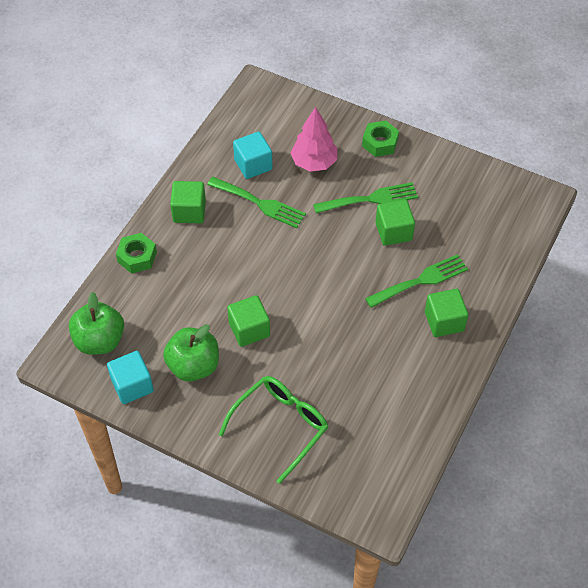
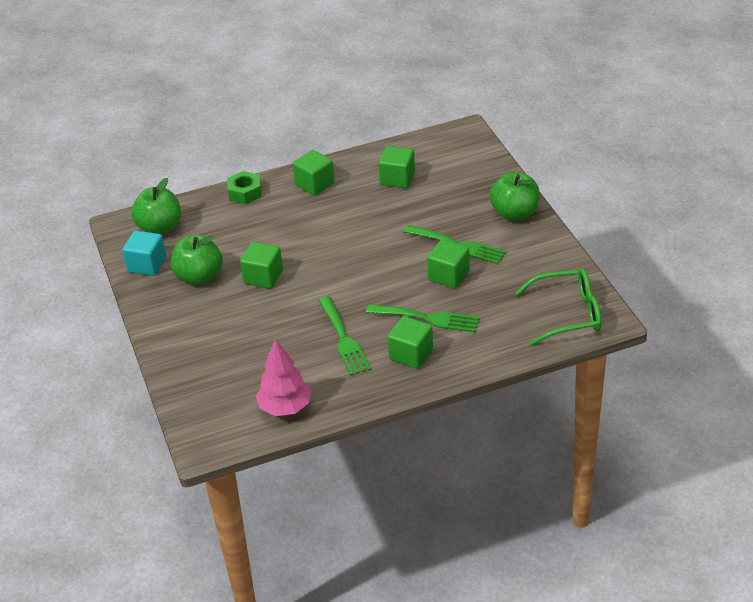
camera: 45 degrees right, 15 degrees down
green fork [207,177,306,228] -> green fork moved to [318,296,371,376]
green glasses [219,376,328,484] -> green glasses moved to [515,268,601,345]
turquoise cube [233,132,273,179] -> green cube [379,146,415,188]
pink tree [290,107,337,172] -> pink tree moved to [256,339,311,416]
green nut [362,120,399,157] -> green apple [489,172,540,221]

